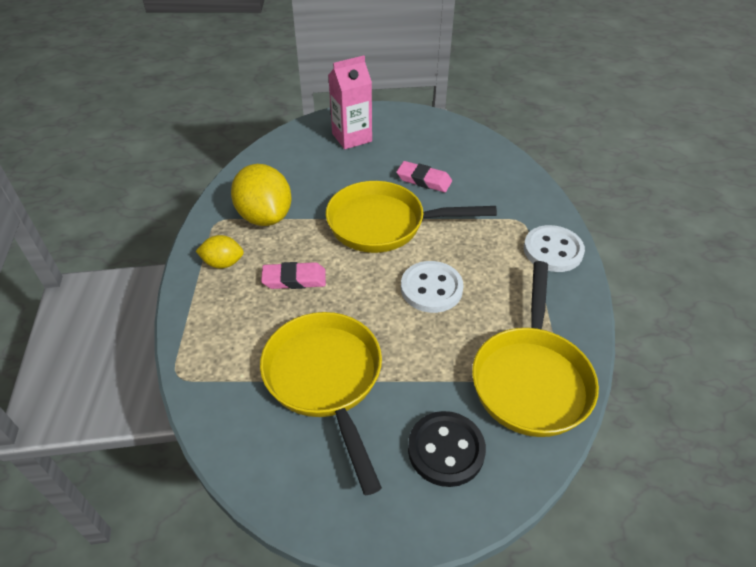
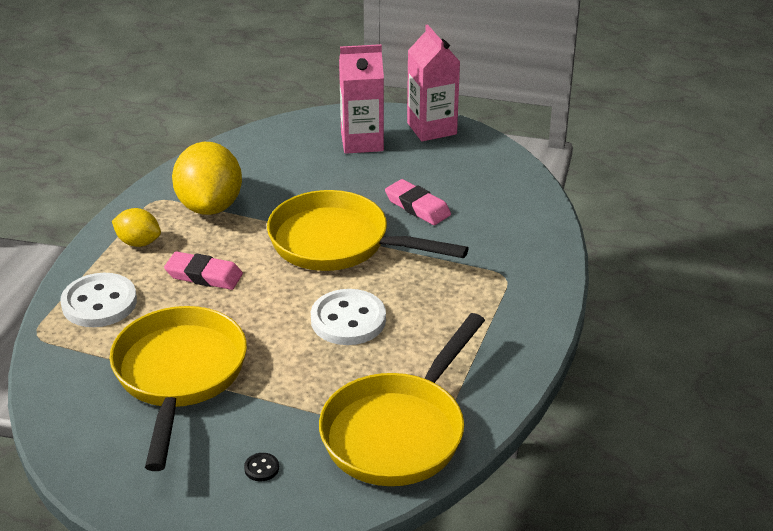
camera: 20 degrees right, 10 degrees down
black button [408,411,486,487] -> black button [244,453,279,481], size x0.40
white button [524,225,585,272] -> white button moved to [60,273,137,327]
none -> pink carton [407,24,460,141]

